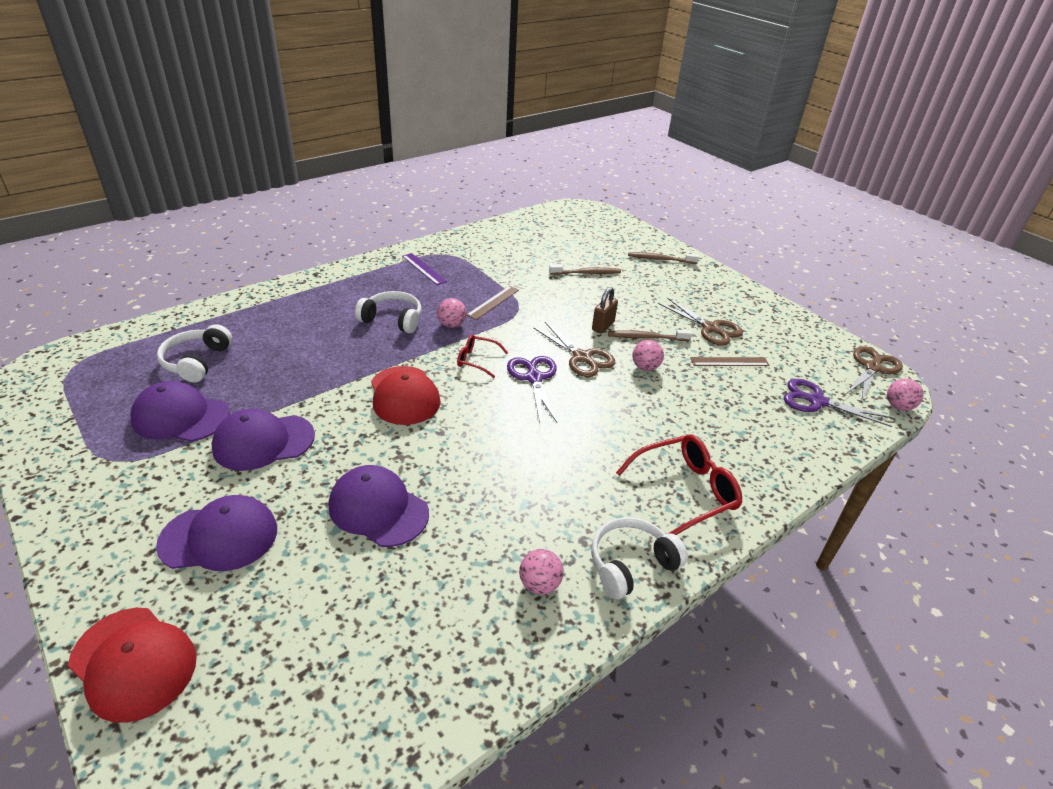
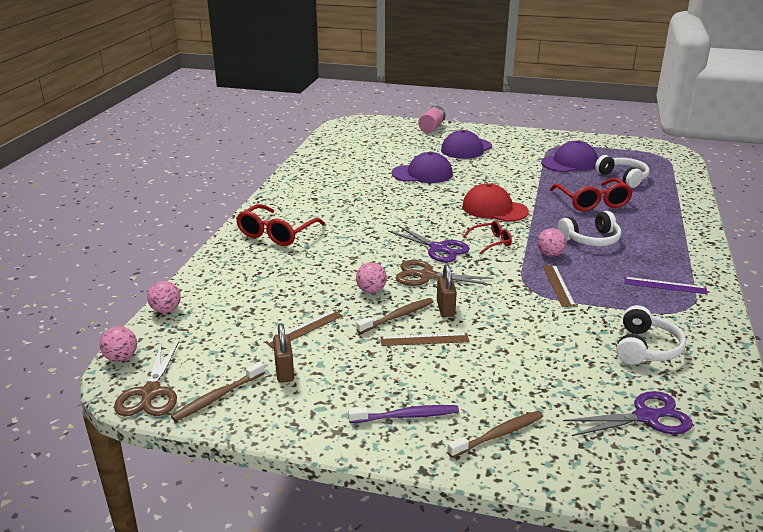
camera: 145 degrees right, 10 degrees down
red cap [68,608,197,723] -> pink battery [418,105,446,133]
purple cap [211,409,315,471] -> none
pink ball [519,549,564,595] -> pink ball moved to [147,281,181,313]
brown toothbrush [549,265,621,275] -> brown toothbrush moved to [171,361,265,422]
white headphones [591,517,688,599] -> white headphones moved to [616,305,686,364]
brown scissors [658,297,743,346] -> none
purple scissors [784,379,892,427] -> purple scissors moved to [563,391,693,436]
none -> brown padlock [273,323,294,383]
none -> purple toothbrush [348,405,459,423]
none -> brown ruler [380,333,470,346]
none -> red glasses [550,178,633,211]

